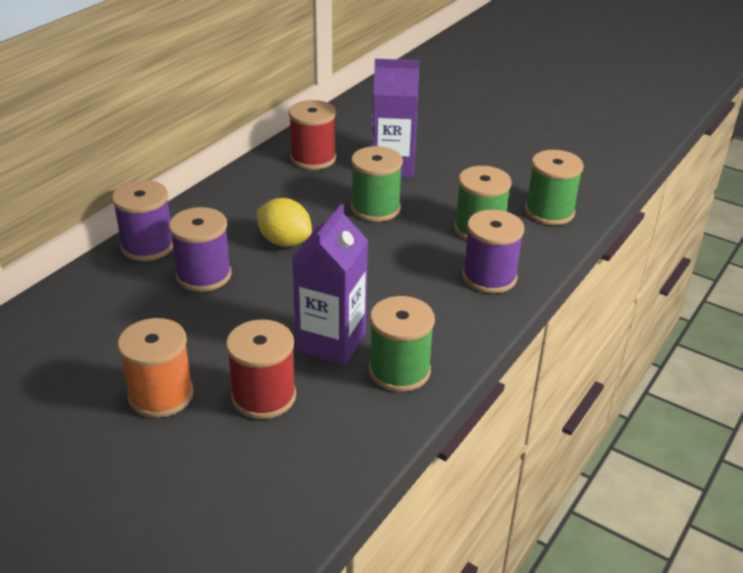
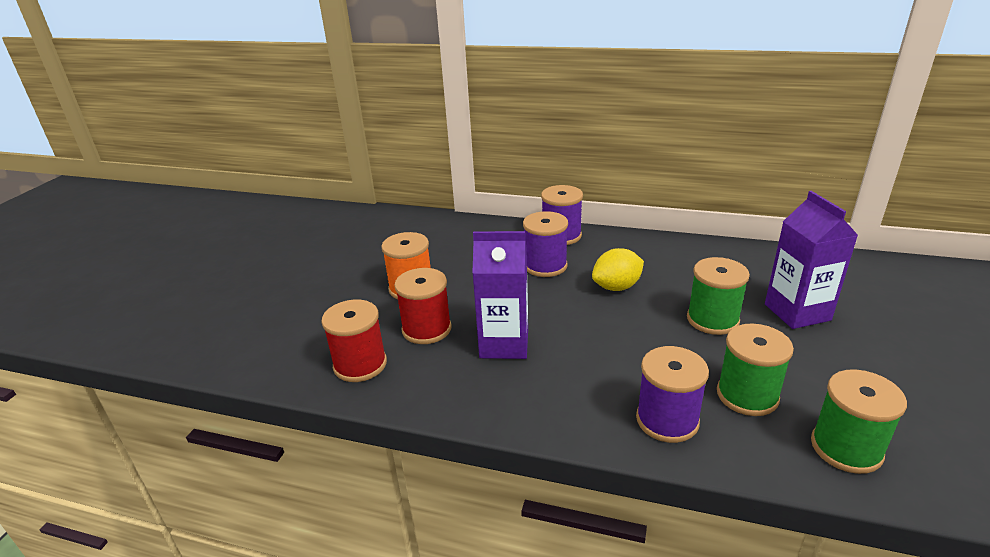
camera: 75 degrees right, 5 degrees down
yellow lemon [257,198,312,247] -> yellow lemon turned 45 degrees clockwise [592,248,644,291]
red spool [289,100,336,170] -> red spool moved to [322,300,387,382]
green spool [369,296,435,392] -> none

